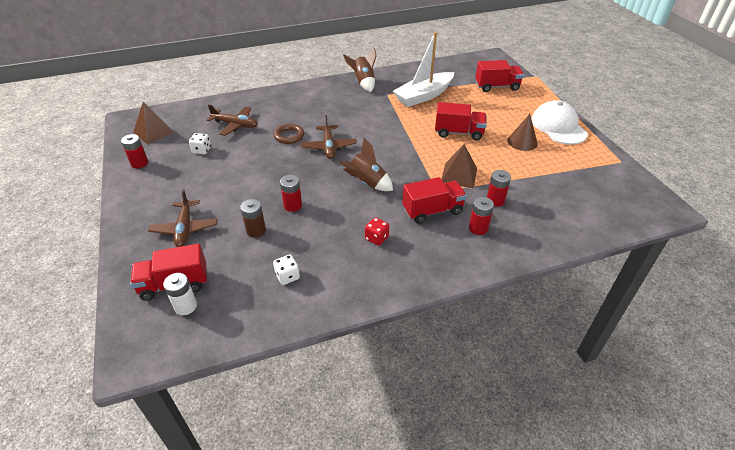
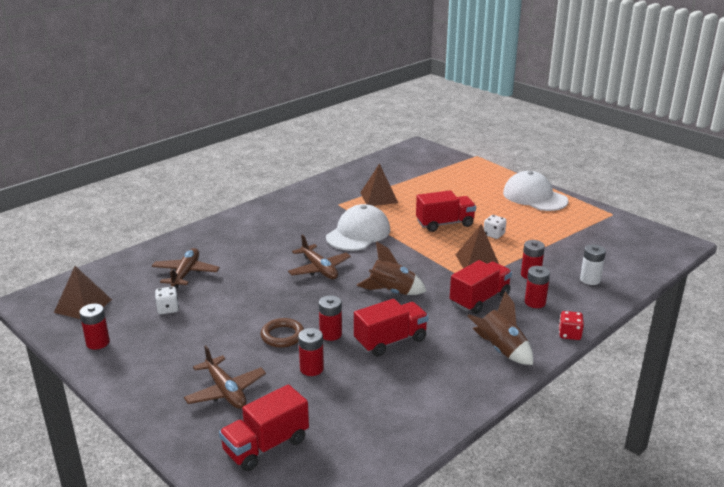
camera: 25 degrees left, 15 degrees down
white battery [163,273,197,315] -> white battery moved to [580,244,606,285]
brown plane [207,104,258,136] -> brown plane turned 75 degrees counterclockwise [152,248,220,288]
brown battery [240,199,266,238] -> red battery [298,328,324,376]
white dice [273,255,300,285] -> white dice moved to [484,215,506,239]
brown ring [274,124,304,144] -> brown ring moved to [260,318,304,348]
brown rocket [343,48,376,92] -> brown rocket moved to [468,291,533,365]
red dice [365,217,389,246] -> red dice moved to [559,311,584,340]
white boat [393,32,454,107] -> brown pyramid [360,163,398,206]
red truck [475,60,524,92] -> red truck moved to [354,299,429,357]
brown cone [507,114,538,151] -> none
none -> white cap [326,204,390,251]

